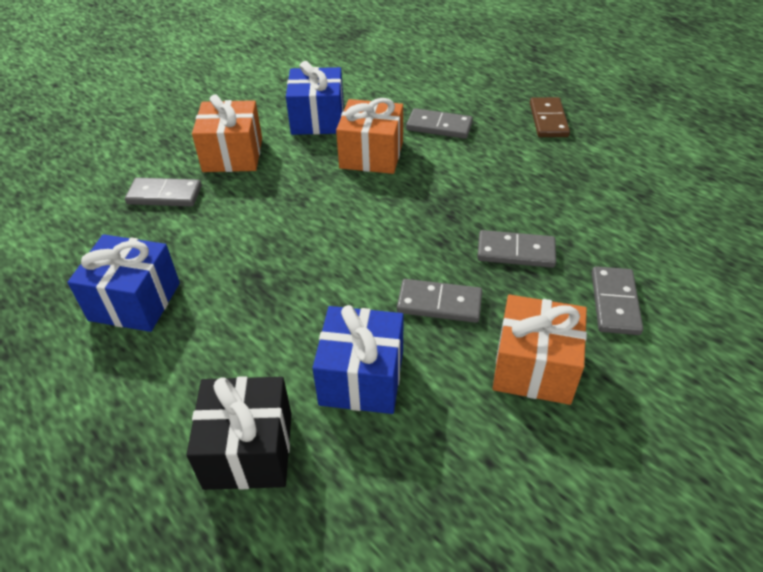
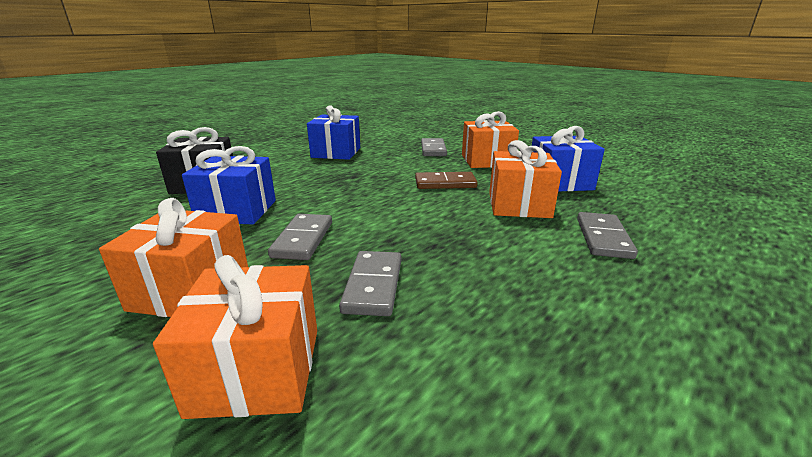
camera: 85 degrees right, 20 degrees down
brown domino [530,97,570,137] -> brown domino moved to [415,172,478,189]
grey domino [592,266,643,335] -> orange gift [153,255,317,419]

